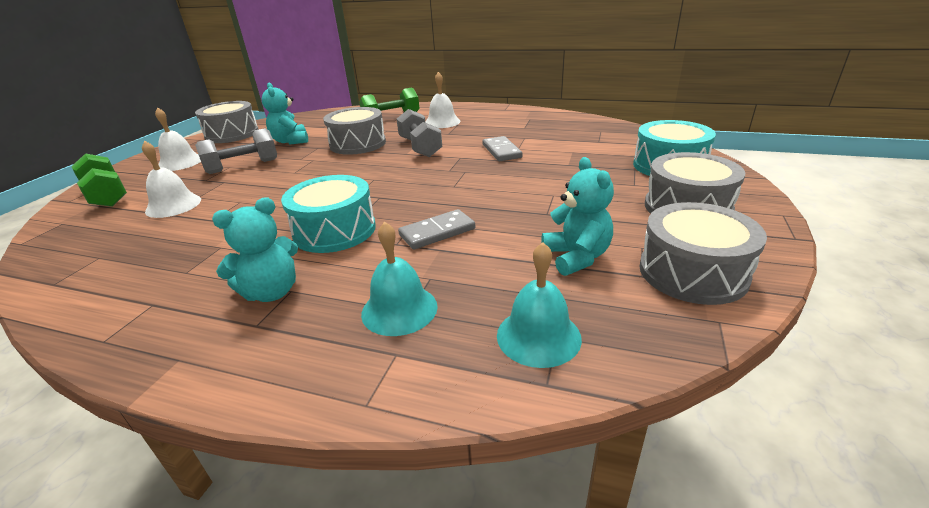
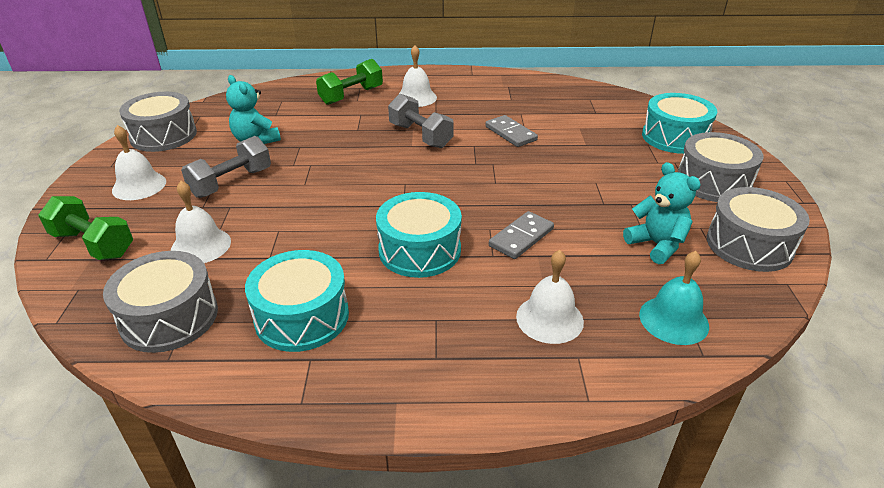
camera: 20 degrees left, 5 degrees up
turquoise teddy bear [212,197,298,302] -> none
grey drum [323,107,386,155] -> grey drum moved to [103,251,218,353]
turquoise bell [361,221,438,336] -> white bell [516,250,584,344]
none -> turquoise drum [245,250,349,352]

